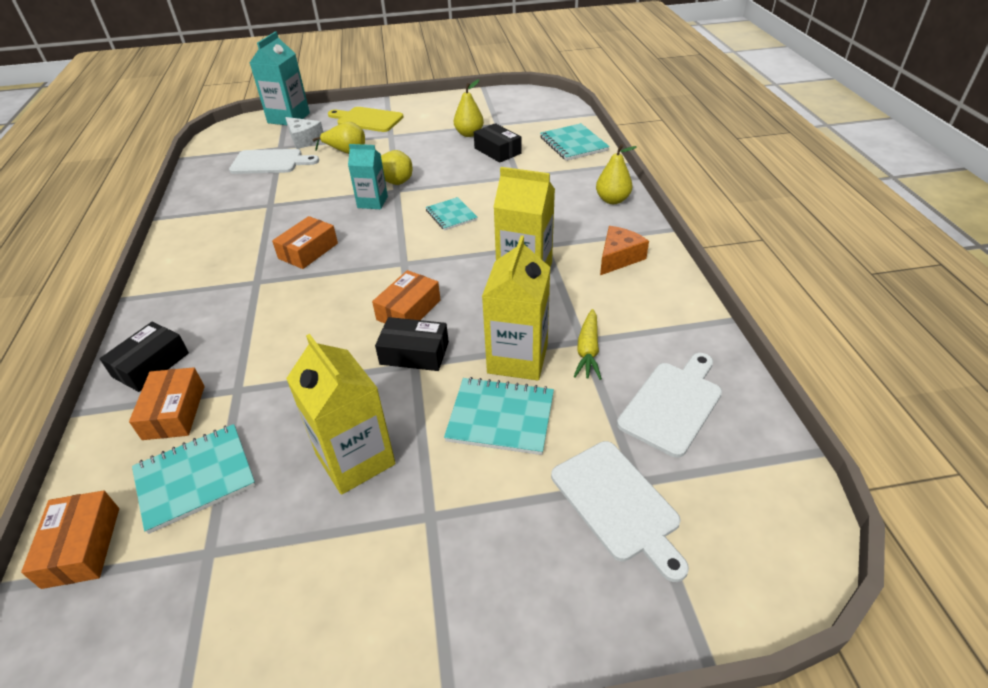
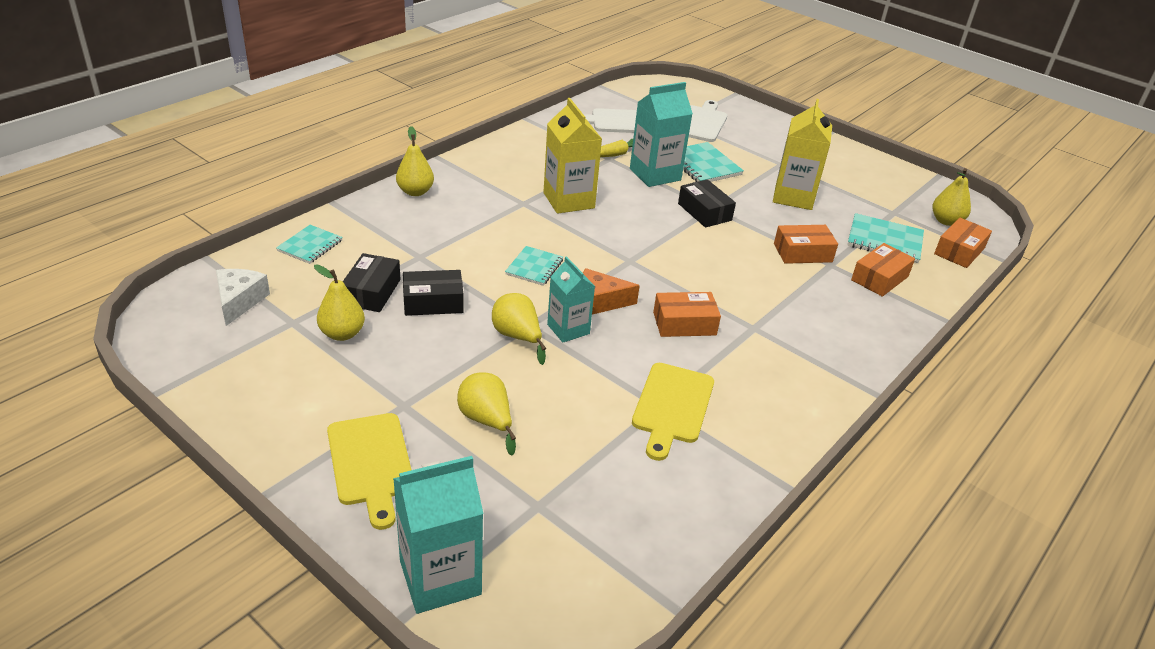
camera: 135 degrees left, 5 degrees down
black box [100,322,189,392] -> black box moved to [403,270,464,316]
white cutting board [229,149,319,174] -> none
white cheese [285,117,324,149] -> white cheese moved to [216,269,270,326]
orange box [372,270,441,324] -> orange box moved to [774,225,838,264]
yellow carton [482,235,551,381] -> turquoise carton [630,82,693,187]
turquoise notebook [540,123,610,161] -> turquoise notebook [276,225,343,264], size x0.66
orange cheese [600,226,649,275] -> orange cheese moved to [583,268,640,315]
none -> yellow cutting board [632,363,714,461]
none -> yellow pear [932,168,971,226]

